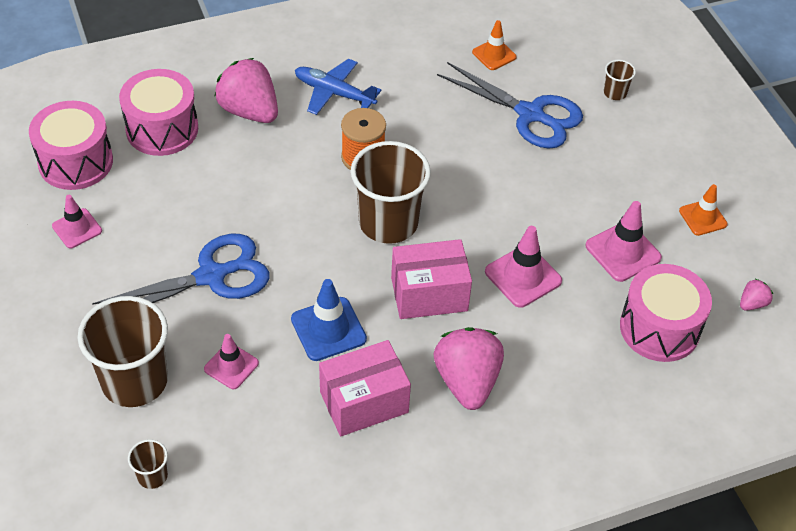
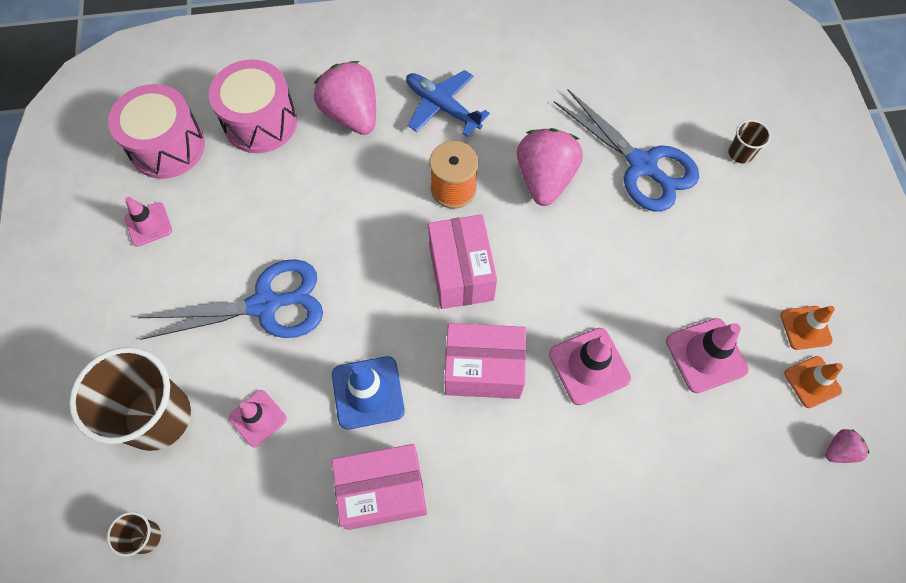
camera: 15 degrees right, 15 degrees up
brown cup [351,141,431,244] -> pink box [428,214,497,309]
pink strawberry [434,327,504,410] -> pink strawberry moved to [517,128,583,206]
orange traffic cone [472,20,517,70] -> orange traffic cone moved to [785,356,843,408]
pink drum [620,264,712,362] -> none

